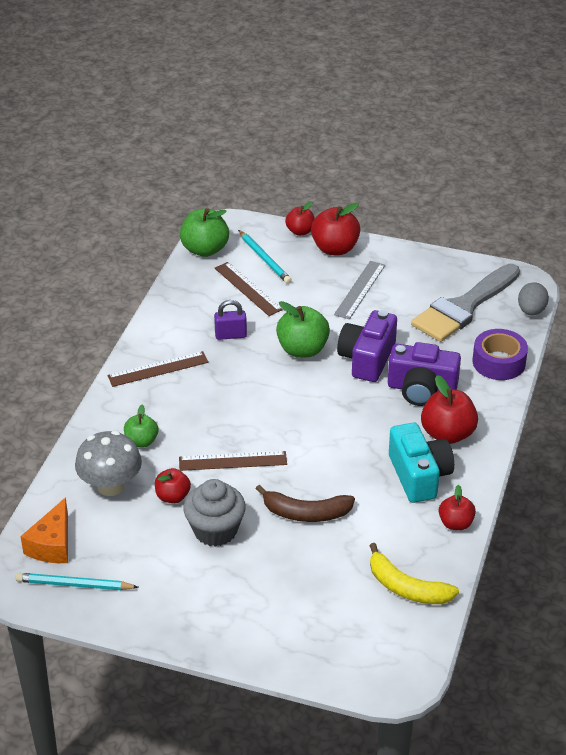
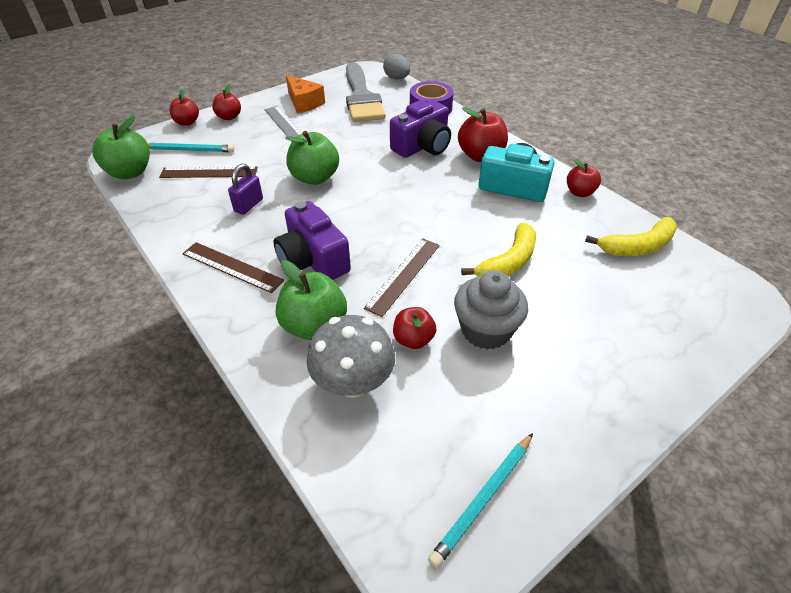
camera: 55 degrees left, 5 degrees up
orange cheese [21,497,68,563] -> orange cheese moved to [286,75,325,113]
brown ruler [107,351,209,387] -> brown ruler turned 75 degrees counterclockwise [182,242,284,293]
green apple [124,405,158,447] -> green apple [276,260,347,340], size x1.63
brown banana [256,485,355,522] -> yellow banana [461,222,536,276]
red apple [311,203,360,255] -> red apple [212,84,241,120], size x0.61
purple camera [337,310,397,382] -> purple camera moved to [274,201,351,280]

